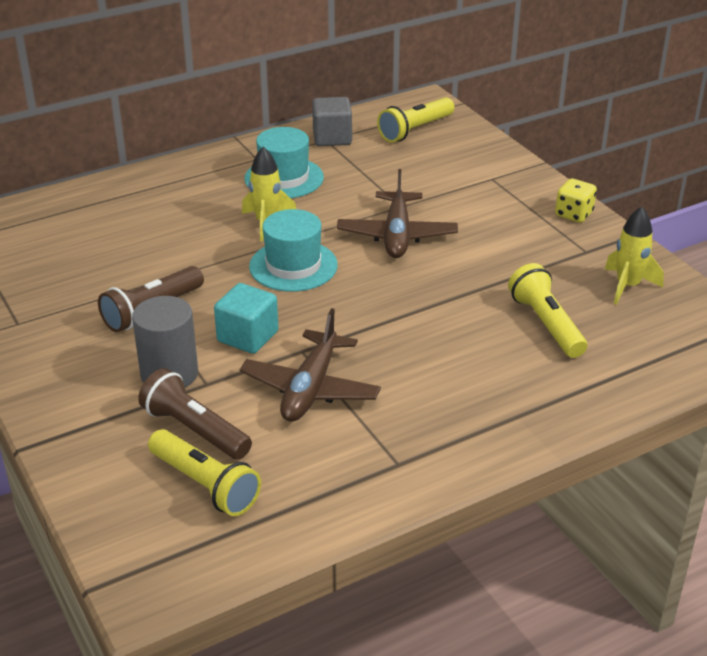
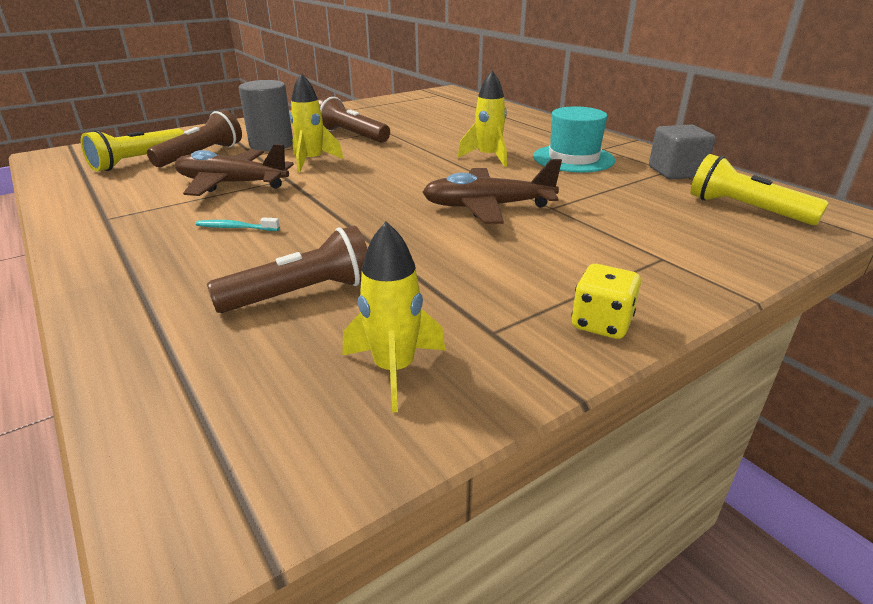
camera: 85 degrees right, 5 degrees down
turquoise cube [214,283,278,354] -> yellow rocket [290,73,344,172]
turquoise hat [249,209,338,292] -> none
yellow flashlight [508,263,587,358] -> brown flashlight [207,226,367,313]
none -> turquoise toothbrush [196,217,280,231]

